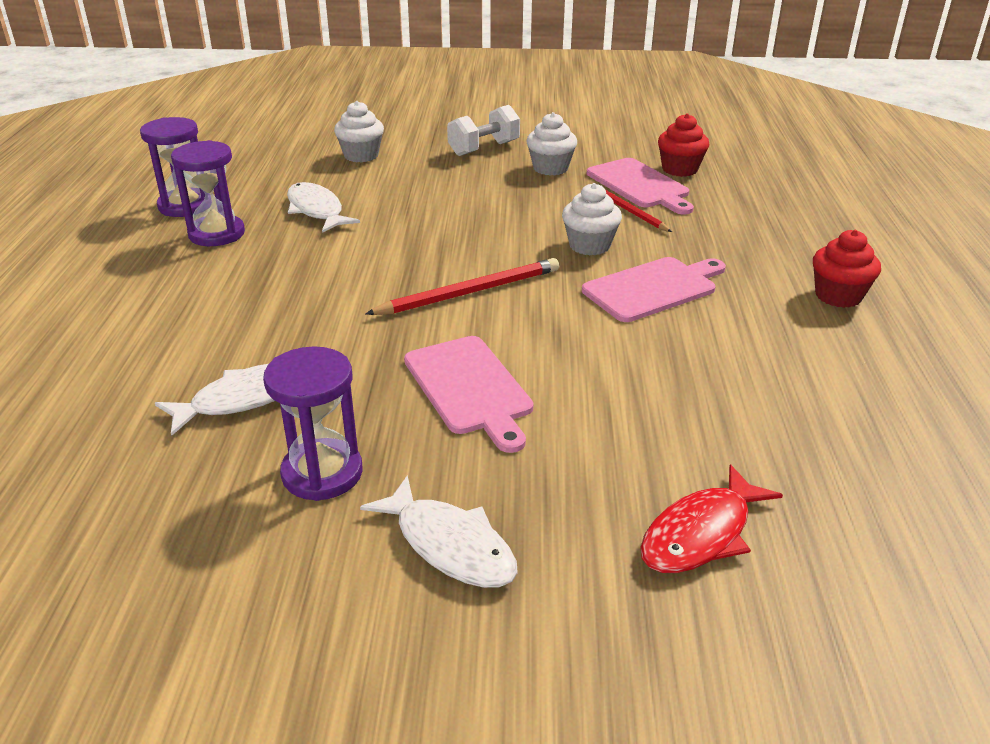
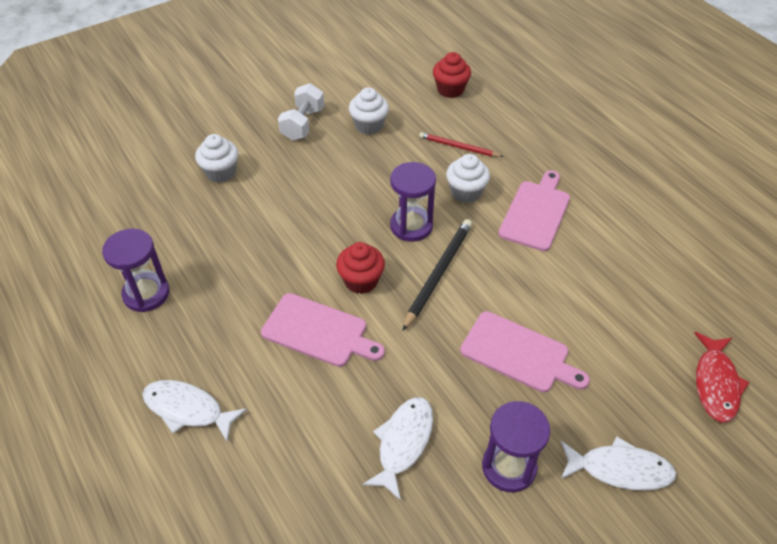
camera: 35 degrees left, 15 degrees up
purple hourglass [171,140,245,246] -> purple hourglass moved to [390,162,436,242]
white fish [287,182,360,233] -> white fish moved to [142,380,247,442]
red pencil [365,258,559,315] -> black pencil [402,219,472,331]
pink cutting board [587,158,694,215] -> pink cutting board moved to [261,293,385,367]
red cupcake [813,230,881,308] -> red cupcake moved to [336,242,385,294]

